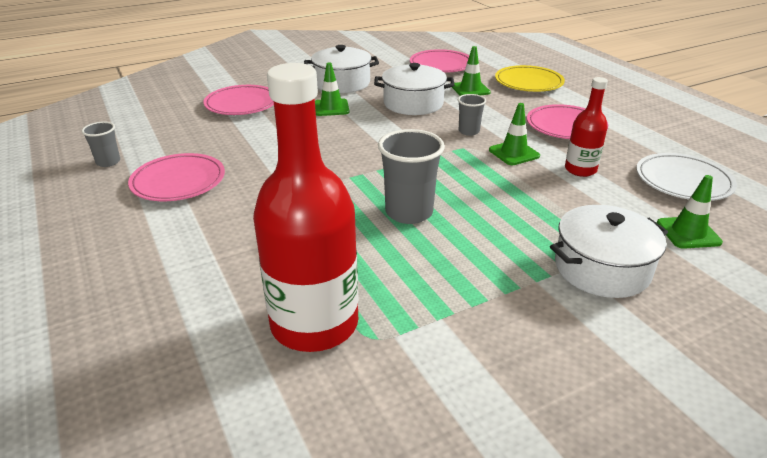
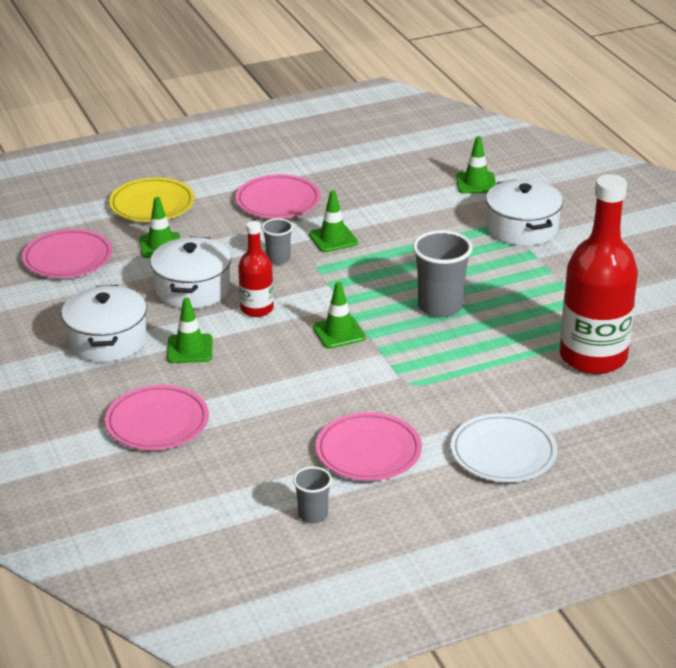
camera: 85 degrees left, 0 degrees up
red bottle [565,77,608,177] -> red bottle moved to [238,221,274,317]
white plate [636,153,737,201] -> white plate moved to [451,413,558,482]
none -> green traffic cone [313,282,366,349]

